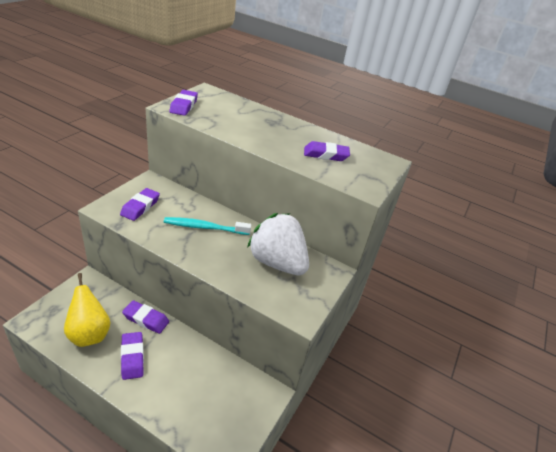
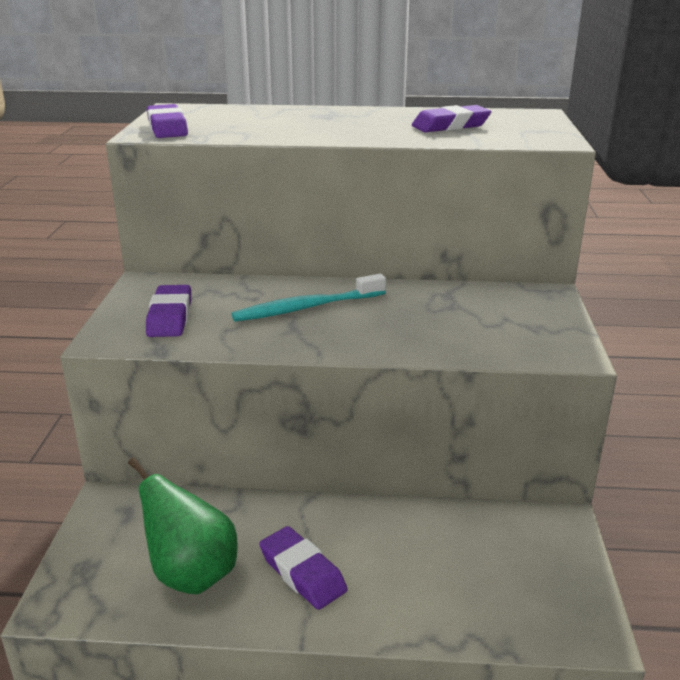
camera: 20 degrees left, 10 degrees down
yellow pear [64,273,110,347] -> green pear [128,457,238,594]
purple eraser [122,300,169,334] -> none
white strawberry [247,213,309,275] -> none

